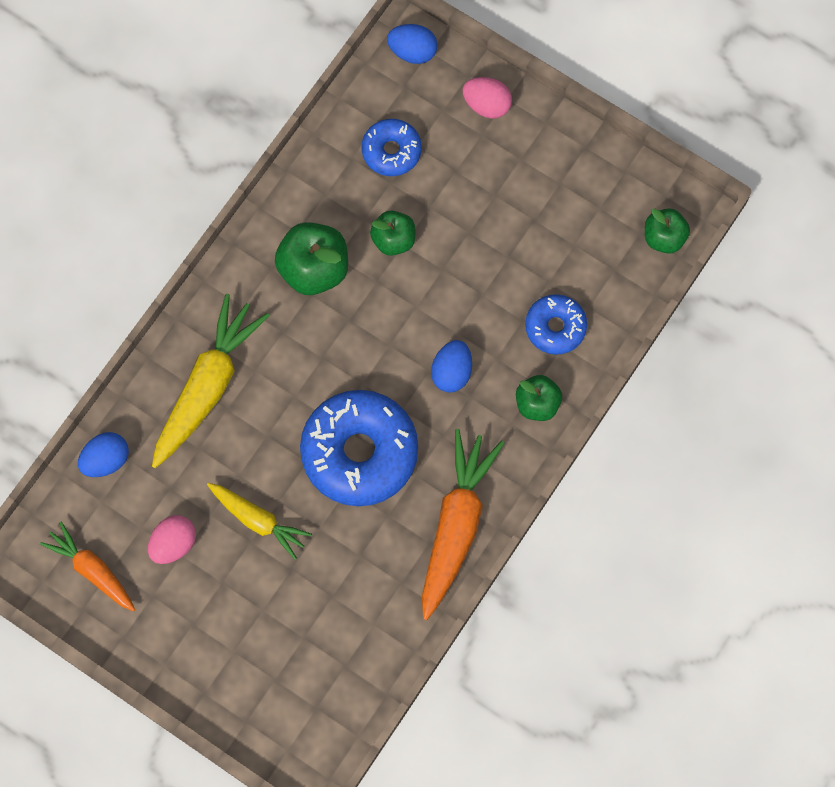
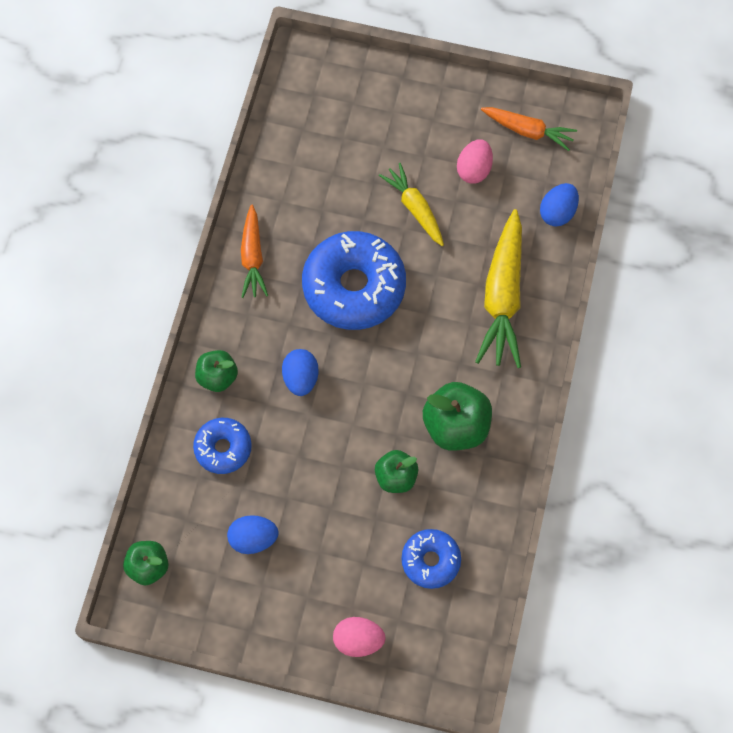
camera: 160 degrees right, 5 degrees down
yellow carrot [207,483,312,559] -> yellow carrot turned 45 degrees clockwise [379,163,444,246]
blue egg [387,24,437,64] -> blue egg moved to [227,515,278,554]
orange carrot [422,429,504,620] -> orange carrot [241,205,268,298], size x0.60

